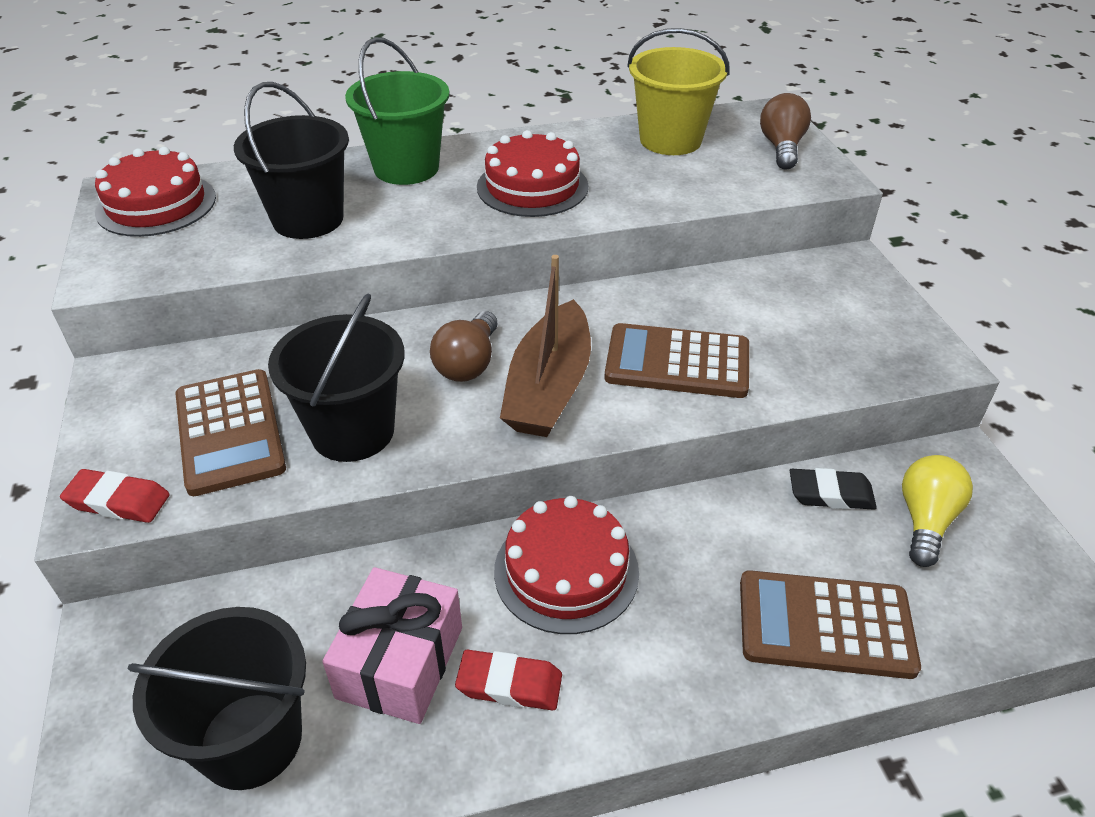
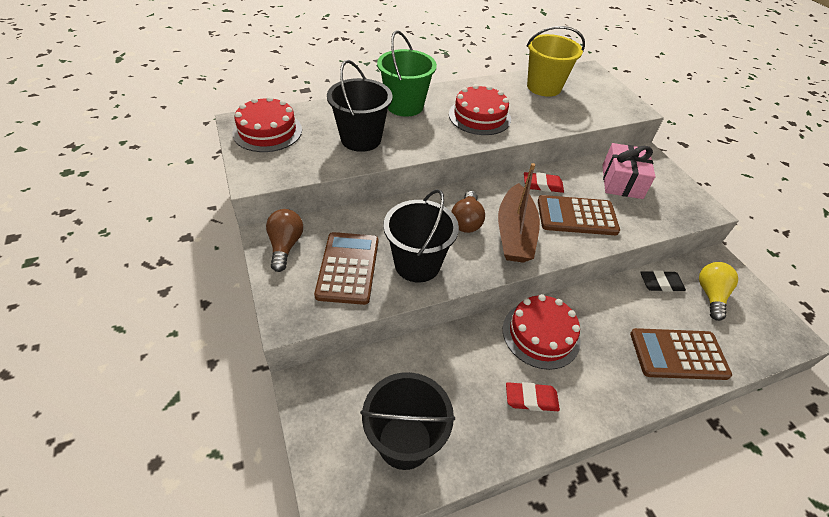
camera: 10 degrees left, 5 degrees up
red eraser [60,469,170,523] -> red eraser moved to [524,172,564,193]
brown calculator [175,369,286,496] -> brown calculator turned 150 degrees counterclockwise [314,232,378,305]
pink gift [322,567,462,724] -> pink gift moved to [602,143,656,199]
brown light bulb [760,93,811,170] -> brown light bulb moved to [266,209,303,272]

